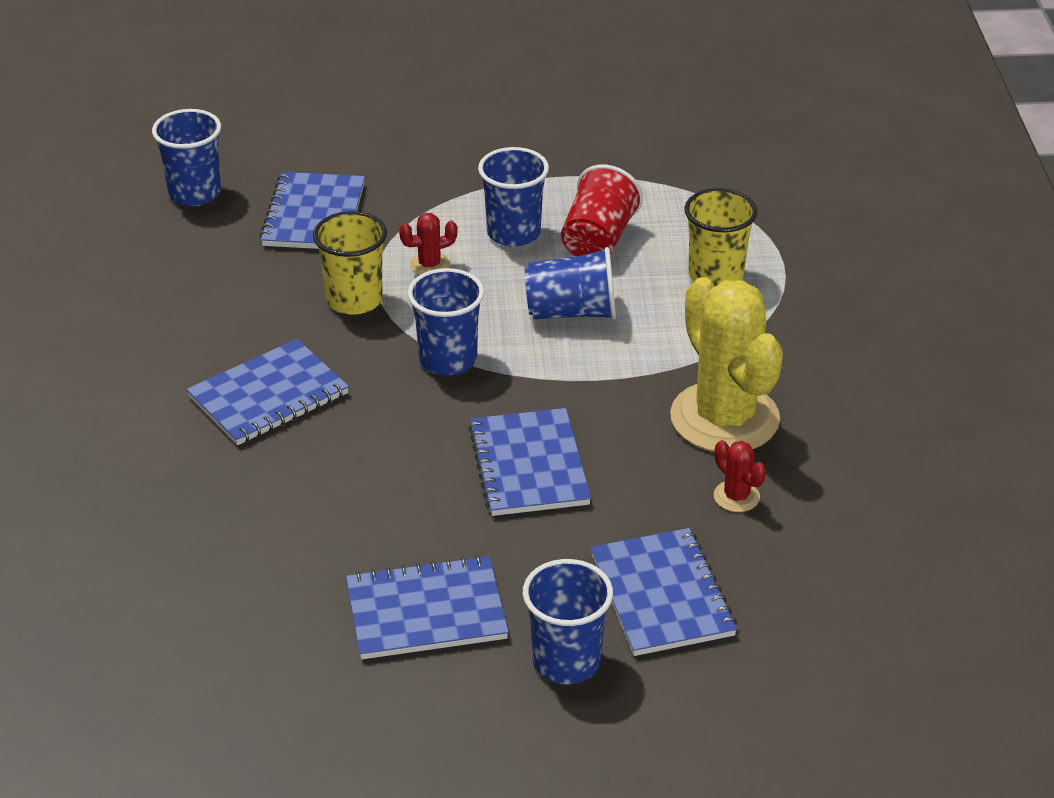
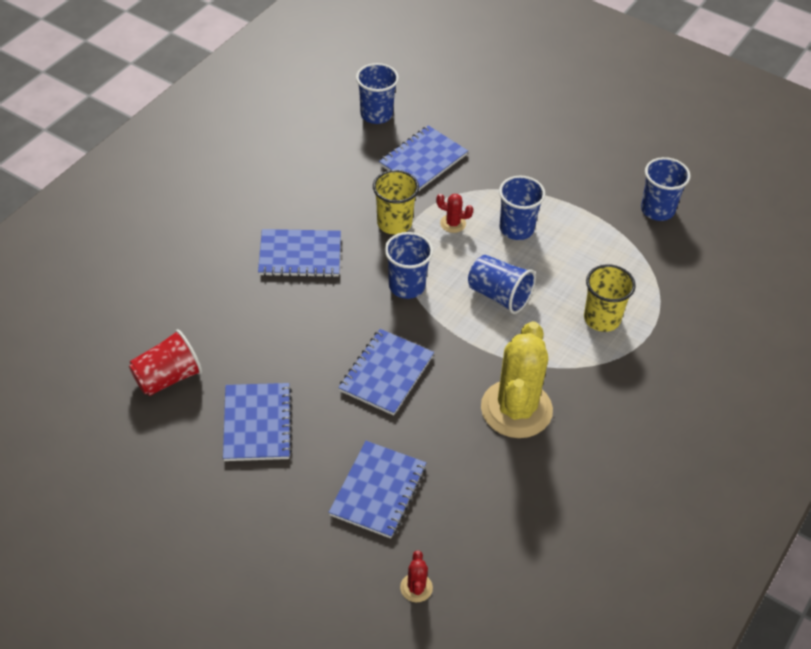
camera: 35 degrees right, 10 degrees up
blue notebook [346,555,509,659] -> blue notebook turned 60 degrees clockwise [223,383,292,461]
blue cup [523,559,613,684] -> blue cup moved to [641,157,691,221]
red cup [561,165,643,256] -> red cup moved to [129,329,202,396]
red cactus [714,440,766,512] -> red cactus moved to [400,551,433,602]

